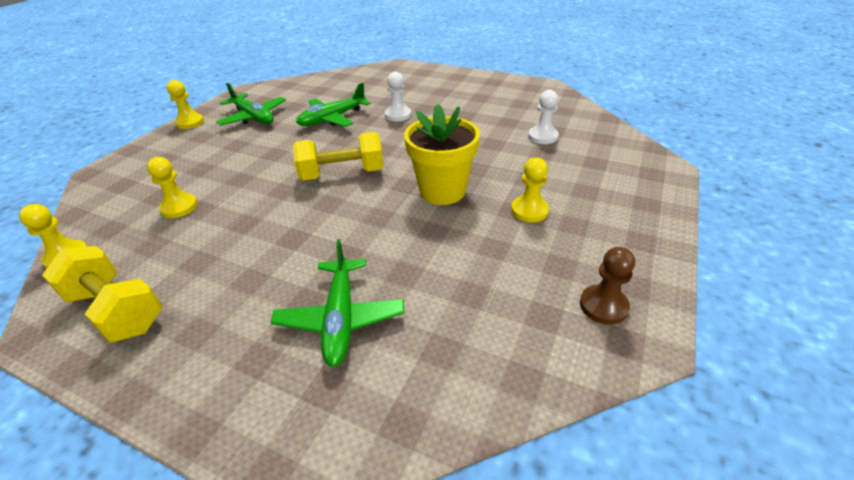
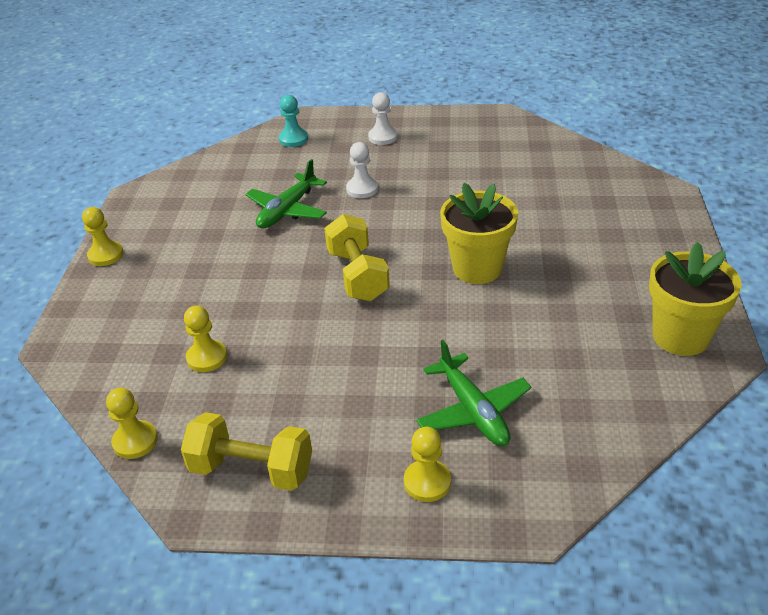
camera: 20 degrees left, 0 degrees up
green plane [216,83,286,125] -> none
yellow dumbbell [293,132,384,180] -> yellow dumbbell turned 75 degrees counterclockwise [324,214,390,301]
yellow pawn [511,158,549,222] -> yellow pawn moved to [404,427,451,502]
white pawn [528,90,559,144] -> white pawn moved to [368,92,398,145]
brown pawn [580,247,635,325] -> yellow flower pot [649,242,742,356]
none -> turquoise pawn [279,95,308,147]

